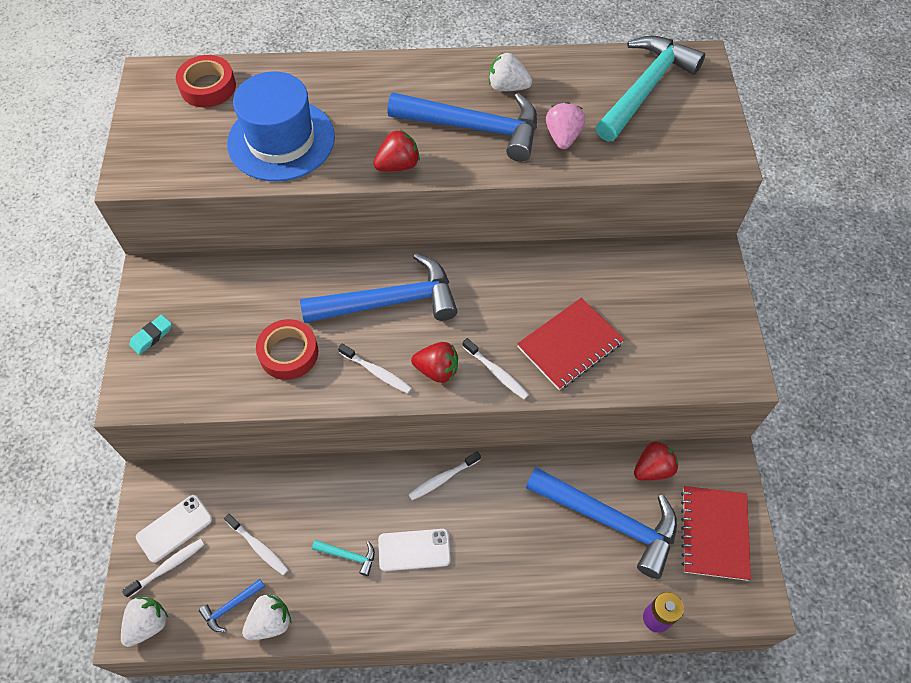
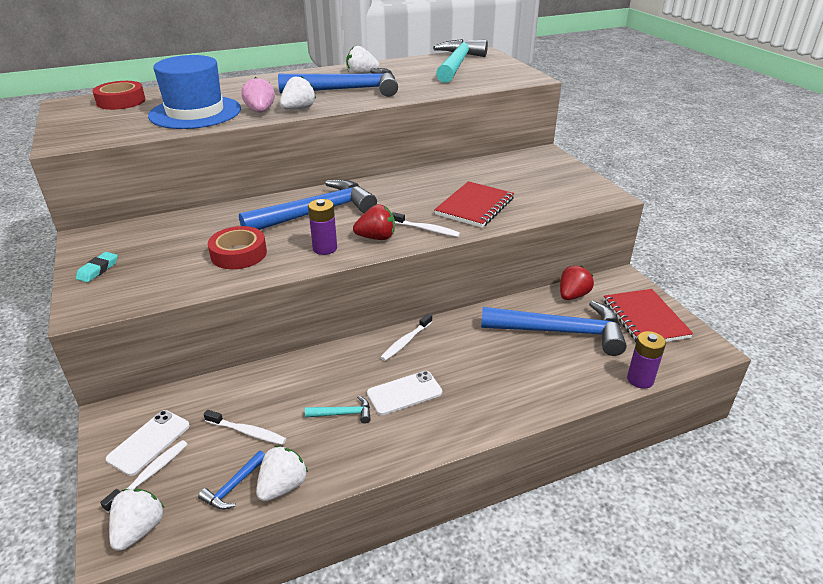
camera: 20 degrees left, 25 degrees down
white toothbrush [338,344,412,394] -> purple battery [308,199,337,255]
red strawberry [373,130,420,171] -> white strawberry [280,76,316,110]
pink strawberry [546,102,585,149] -> pink strawberry moved to [241,77,275,112]

